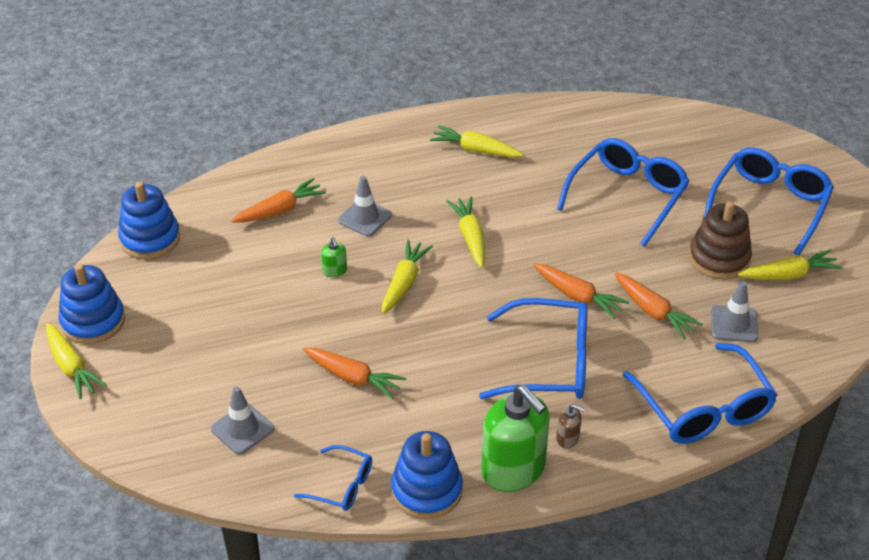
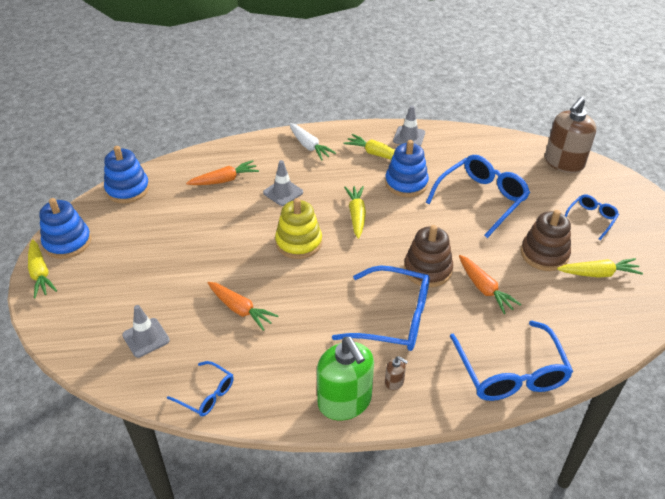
camera: 10 degrees right, 0 degrees up
green soap dispenser [321,237,347,277] -> none
yellow carrot [382,239,433,314] -> yellow stacking toy [275,198,322,259]
blue stacking toy [391,431,463,519] -> blue stacking toy moved to [385,140,429,197]
orange carrot [533,263,629,319] -> brown stacking toy [404,225,453,287]
blue glasses [703,148,834,255] -> blue glasses [565,194,619,240], size x0.53
grey traffic cone [711,281,758,342] -> grey traffic cone moved to [393,106,425,146]
none -> white carrot [289,123,336,161]
none -> brown soap dispenser [545,97,596,173]

